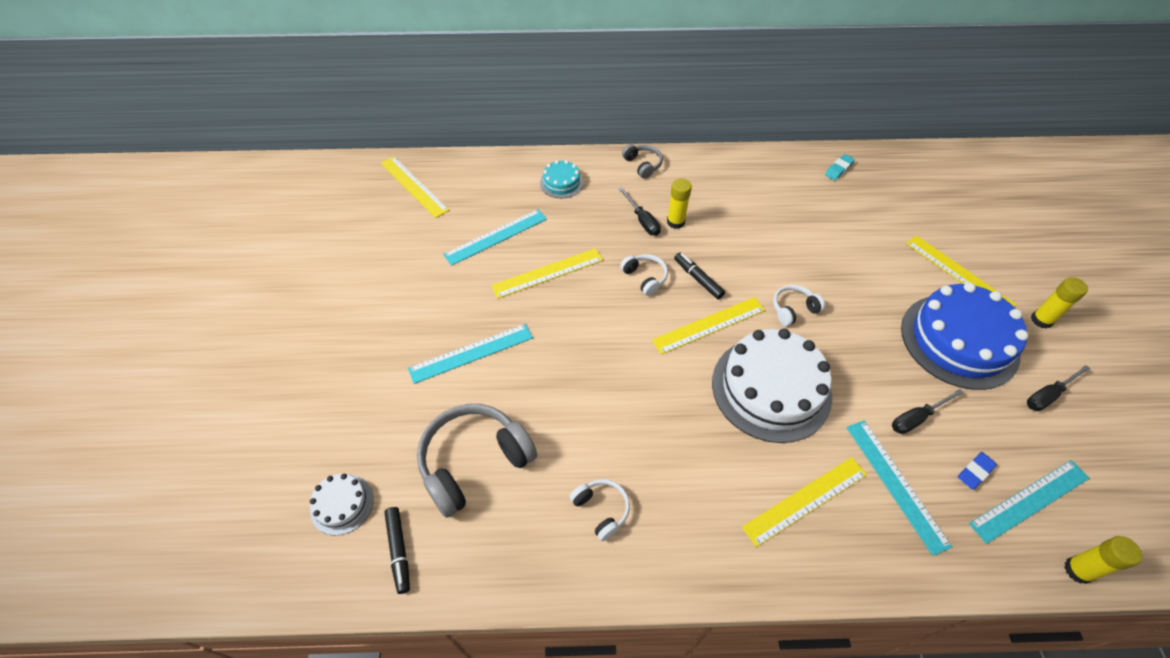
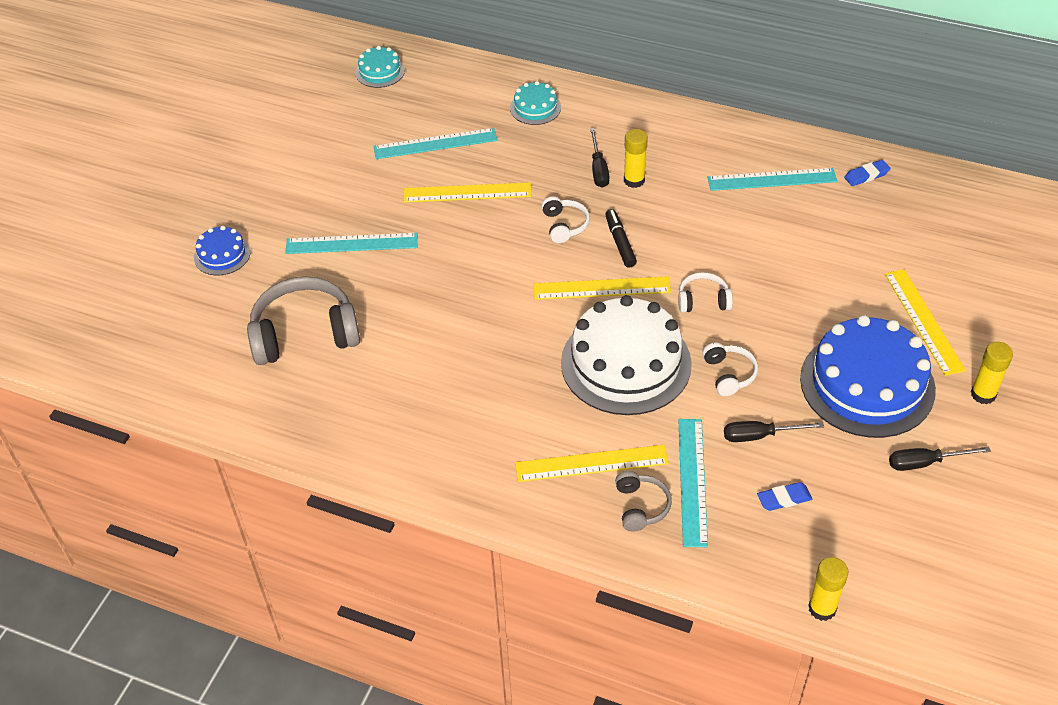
camera: 25 degrees right, 5 degrees down
white cake [310,474,374,535] -> none
yellow ruler [381,156,449,218] -> turquoise cake [355,46,405,88]
black marker [384,507,410,594] -> none
white headphones [570,479,630,541] -> white headphones moved to [702,342,758,396]
grey headphones [622,144,663,179] -> grey headphones moved to [615,471,672,531]
turquoise eraser [825,154,855,180] -> blue eraser [844,160,891,186]
turquoise ruler [969,460,1089,544] -> turquoise ruler moved to [708,168,837,191]
none -> blue cake [194,226,251,275]

